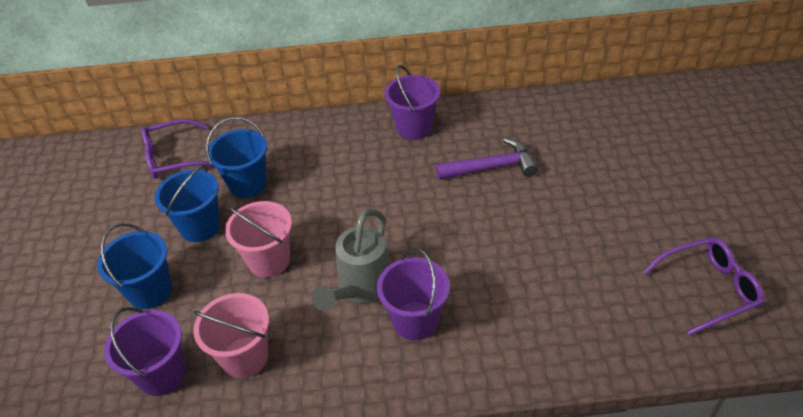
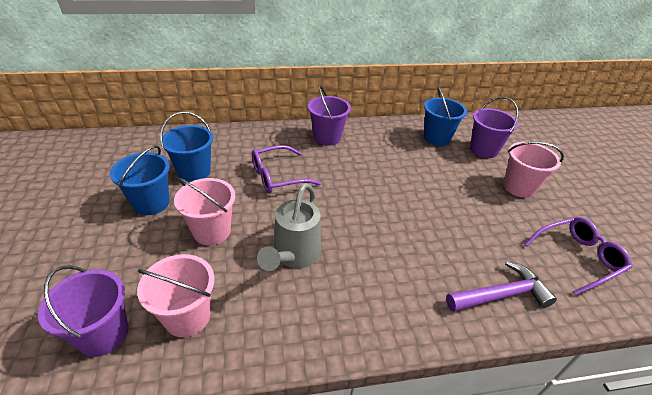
camera: 10 degrees left, 5 degrees down
blue bucket [97,223,172,309] -> blue bucket moved to [424,86,467,146]
purple glasses [141,119,214,179] -> purple glasses moved to [252,145,321,193]
purple bucket [377,248,450,340] -> purple bucket moved to [470,97,519,158]
purple hammer [436,138,538,180] -> purple hammer moved to [446,261,557,312]
none -> pink bucket [503,142,564,198]

